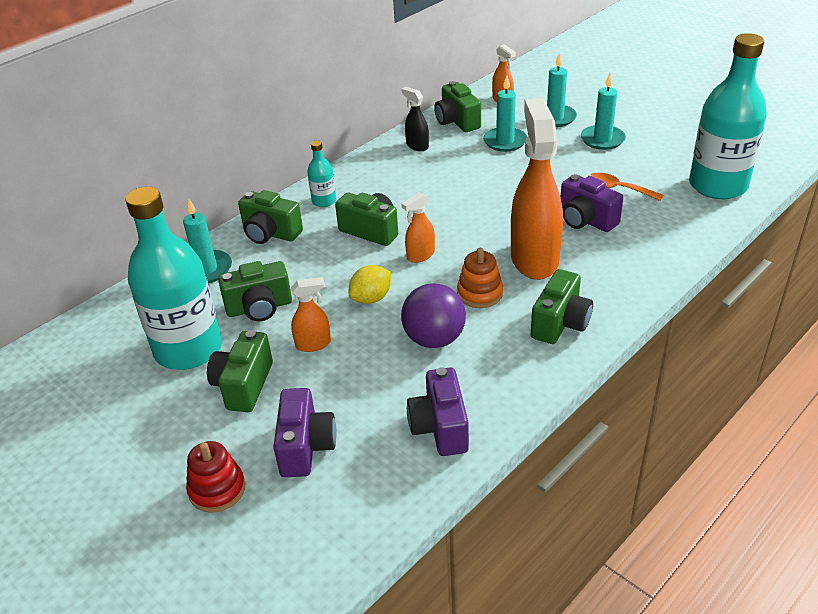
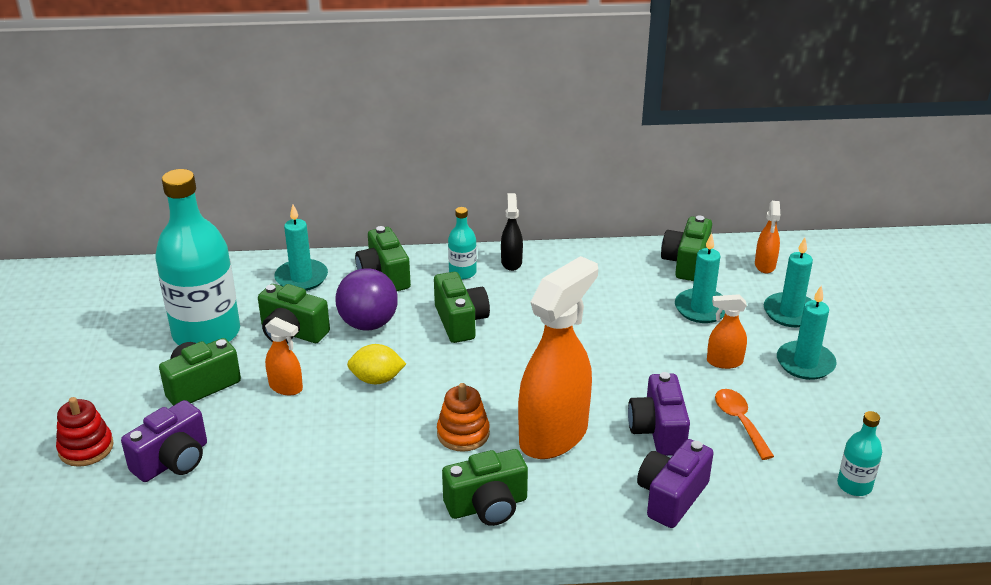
camera: 40 degrees right, 5 degrees down
orange spray bottle [401,192,435,263] -> orange spray bottle moved to [707,294,747,369]
purple ball [401,283,466,348] -> purple ball moved to [335,268,398,331]
black spray bottle [402,87,429,151] -> black spray bottle moved to [501,193,523,271]
purple camera [407,367,469,456] -> purple camera moved to [637,439,713,528]
turquoise bottle [689,33,767,199] -> turquoise bottle [837,411,882,496], size x0.44

